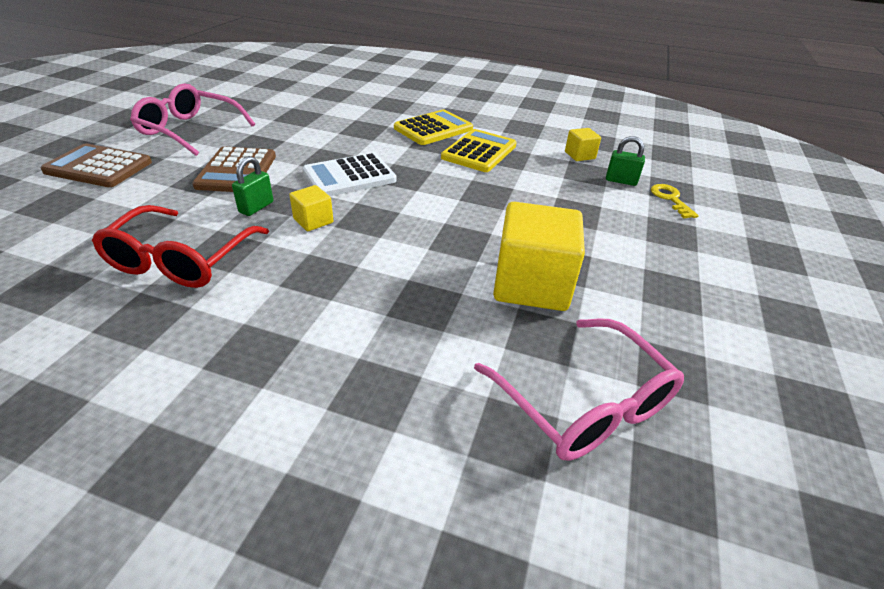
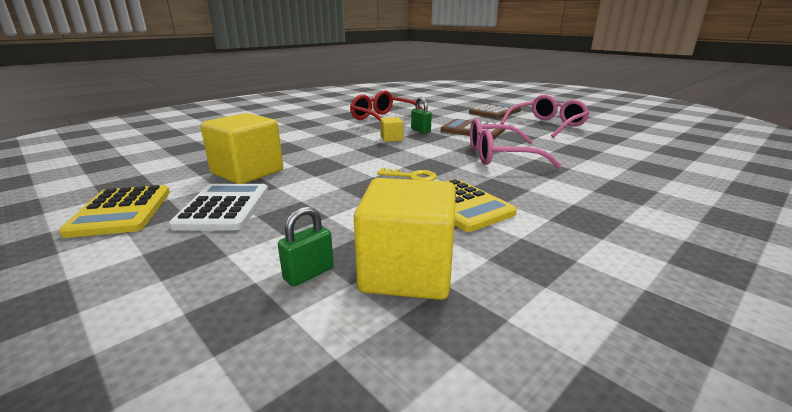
camera: 120 degrees right, 15 degrees down
white calculator [303,153,396,196] -> white calculator moved to [169,184,268,231]
yellow calculator [394,110,473,145] -> yellow calculator moved to [59,185,170,238]
pink glasses [474,318,684,461] -> pink glasses moved to [470,118,561,168]
yellow cube [565,128,601,161] -> yellow cube [354,178,456,300], size x2.11
yellow key [651,184,699,218] -> yellow key moved to [377,168,437,181]

